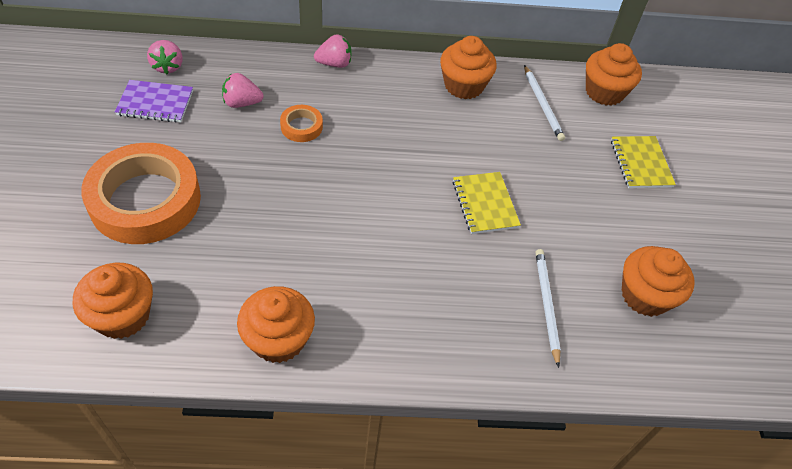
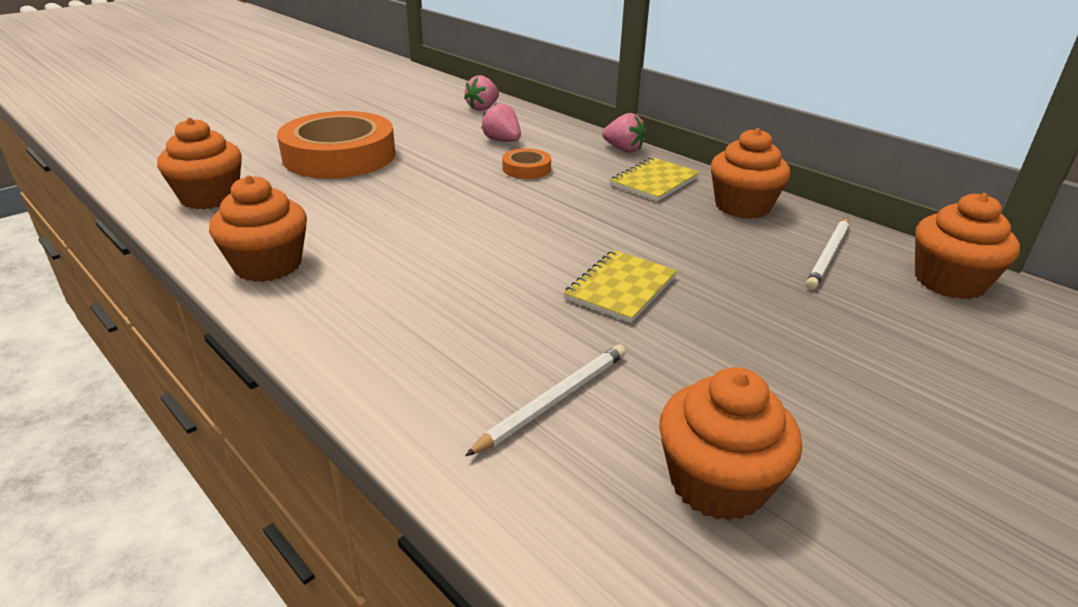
camera: 50 degrees right, 20 degrees down
purple notebook [115,80,193,123] -> none
yellow notebook [611,136,676,188] -> yellow notebook moved to [610,157,700,201]

